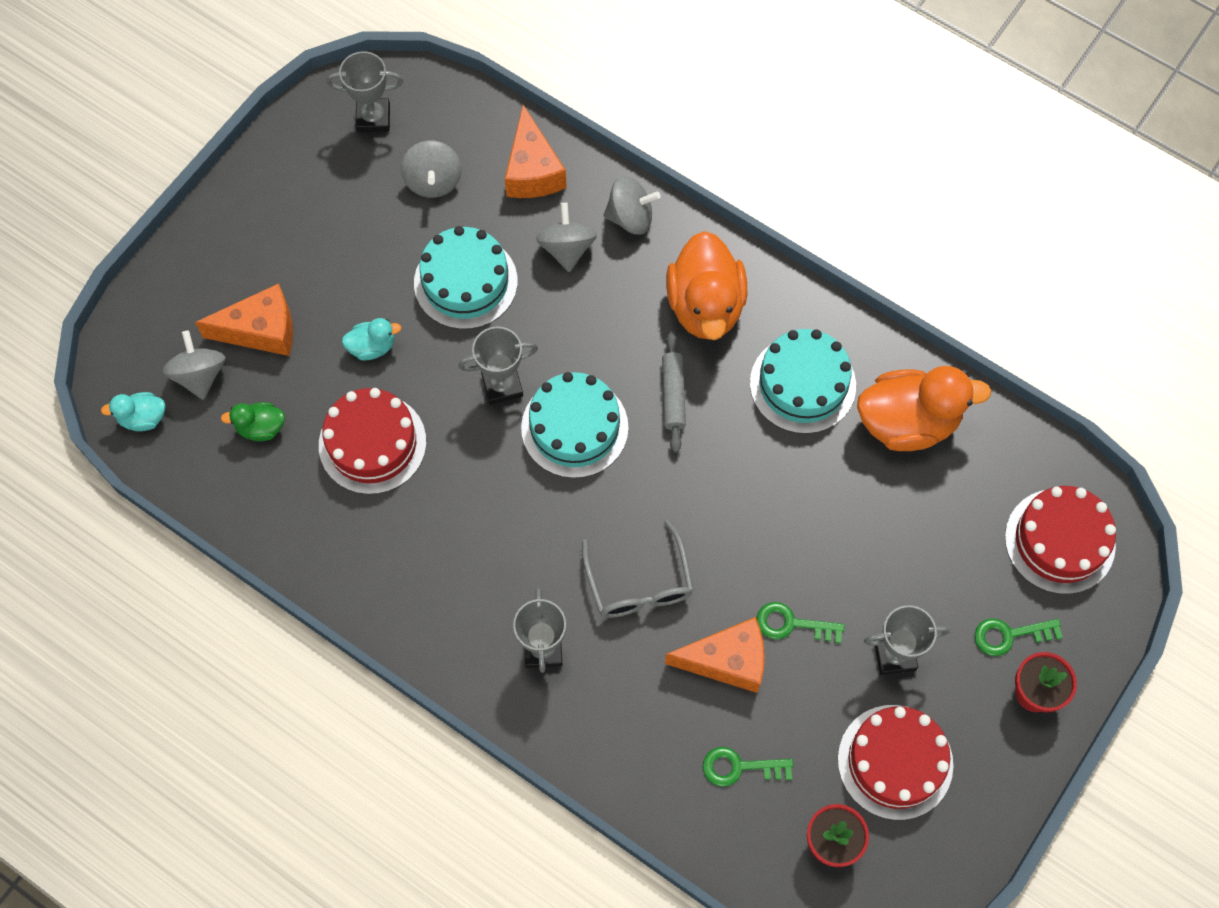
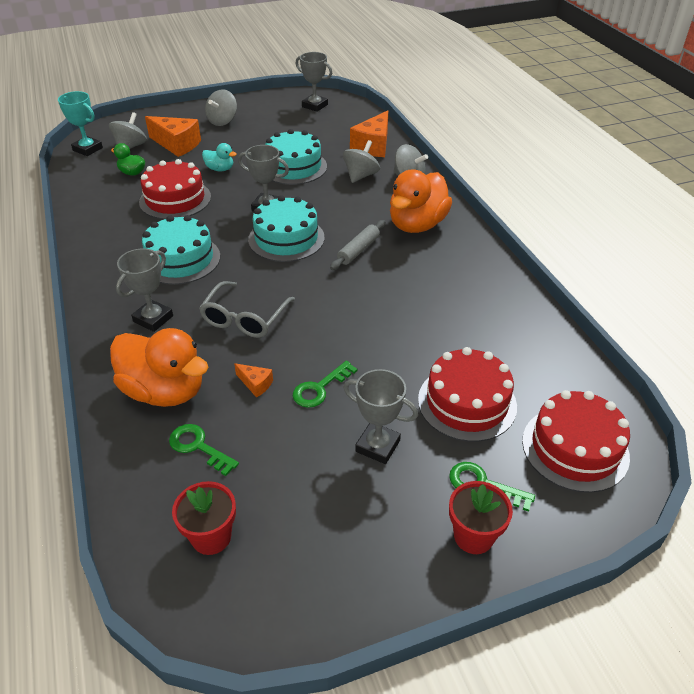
camera: 35 degrees right, 25 degrees down
turquoise duck [101,392,165,431] -> turquoise trophy [58,91,103,156]
grey spinning top [401,141,461,198] -> grey spinning top moved to [205,89,237,126]
orange cheese [665,617,765,693] -> orange cheese [234,363,273,398], size x0.48
turquoise cake [750,329,856,434] -> turquoise cake moved to [142,215,220,285]
green key [756,602,845,644] -> green key turned 90 degrees counterclockwise [293,361,358,408]
red cake [838,705,954,820] -> red cake moved to [418,347,517,442]
orange duck [857,366,991,451] -> orange duck moved to [110,328,209,407]

